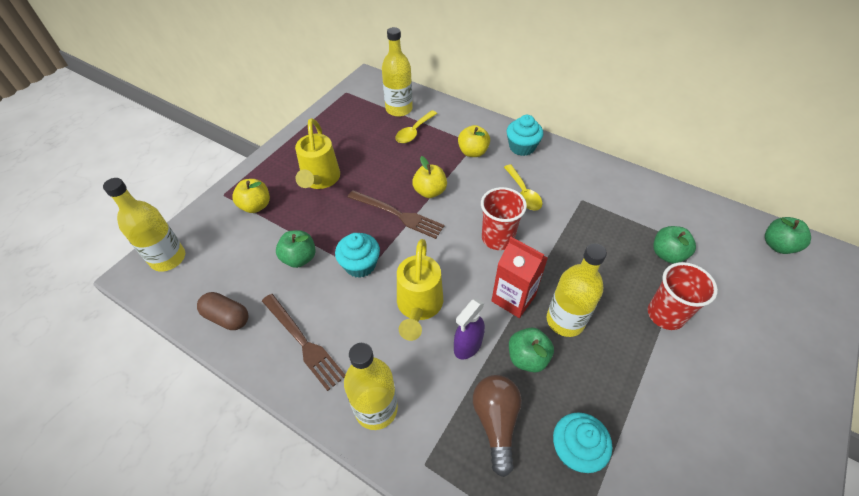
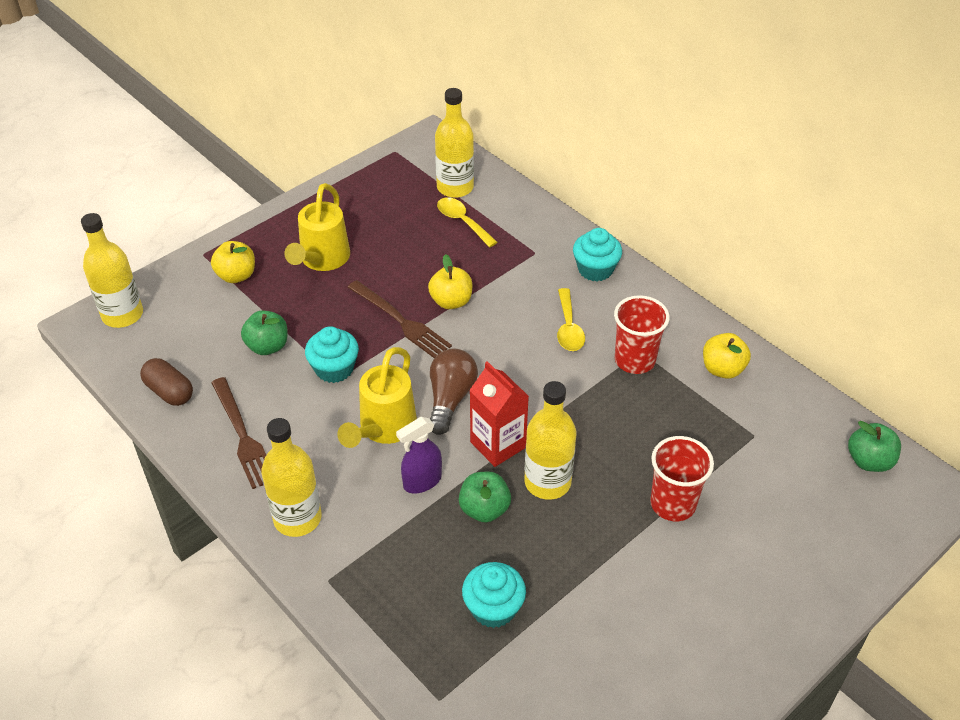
camera: 15 degrees right, 5 degrees down
yellow spoon [395,110,437,143] -> yellow spoon turned 90 degrees clockwise [437,197,498,247]
yellow apple [458,125,490,157] -> yellow apple moved to [703,333,751,379]
brown light bulb [473,375,522,477] -> brown light bulb moved to [430,349,478,435]
red cup [481,187,527,250] -> red cup moved to [614,295,670,374]
green apple [653,226,696,263] -> none

